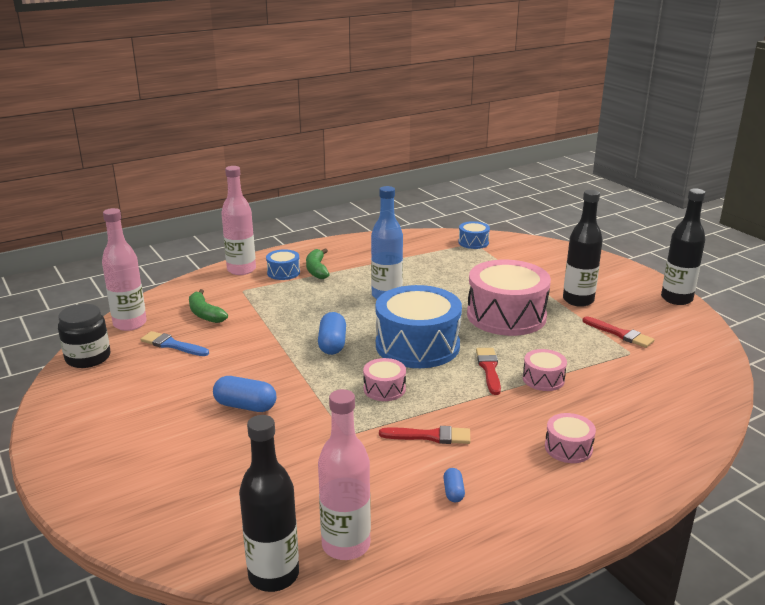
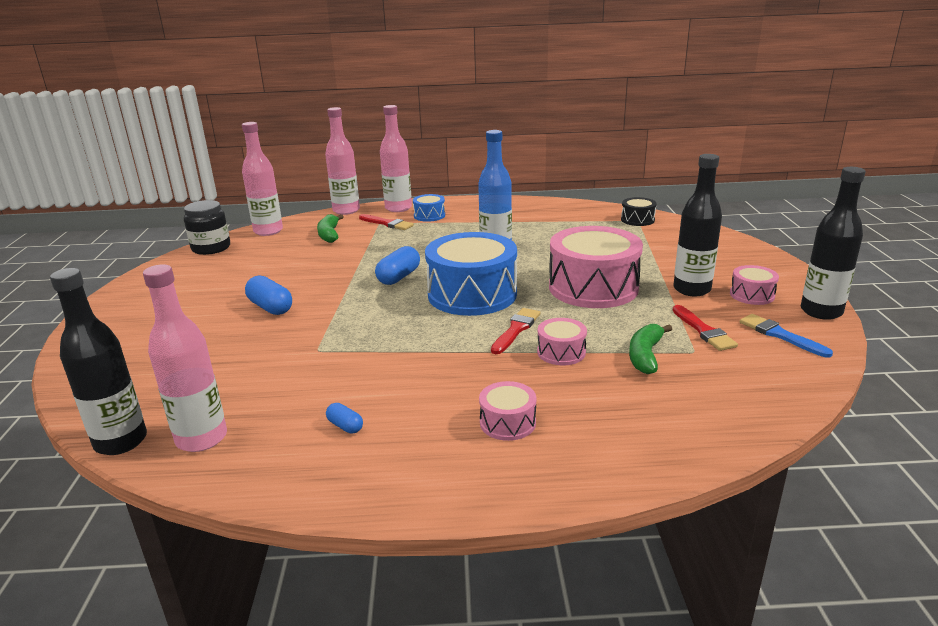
camera: 30 degrees right, 0 degrees up
blue brush [140,331,209,356] -> blue brush moved to [740,314,833,358]
green banana [306,248,330,279] -> green banana moved to [629,324,672,374]
pink drum [363,358,406,401] -> pink drum moved to [730,265,779,305]
red brush [379,426,470,444] -> red brush moved to [359,214,414,230]
blue capsule [443,468,465,503] -> blue capsule turned 75 degrees counterclockwise [326,403,363,434]
blue drum [459,221,490,249] -> black drum [621,197,657,226]
none -> pink bottle [325,107,360,215]

